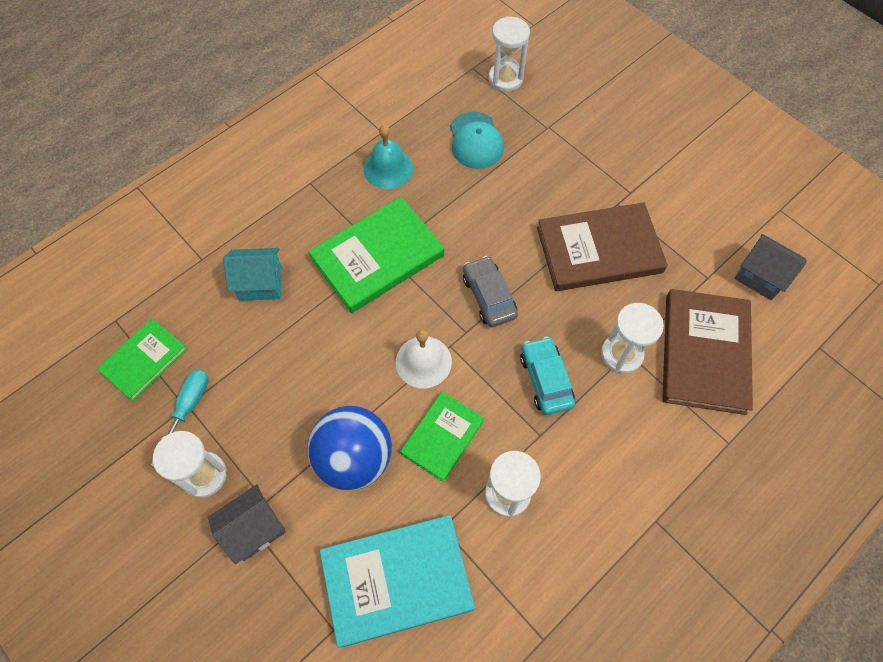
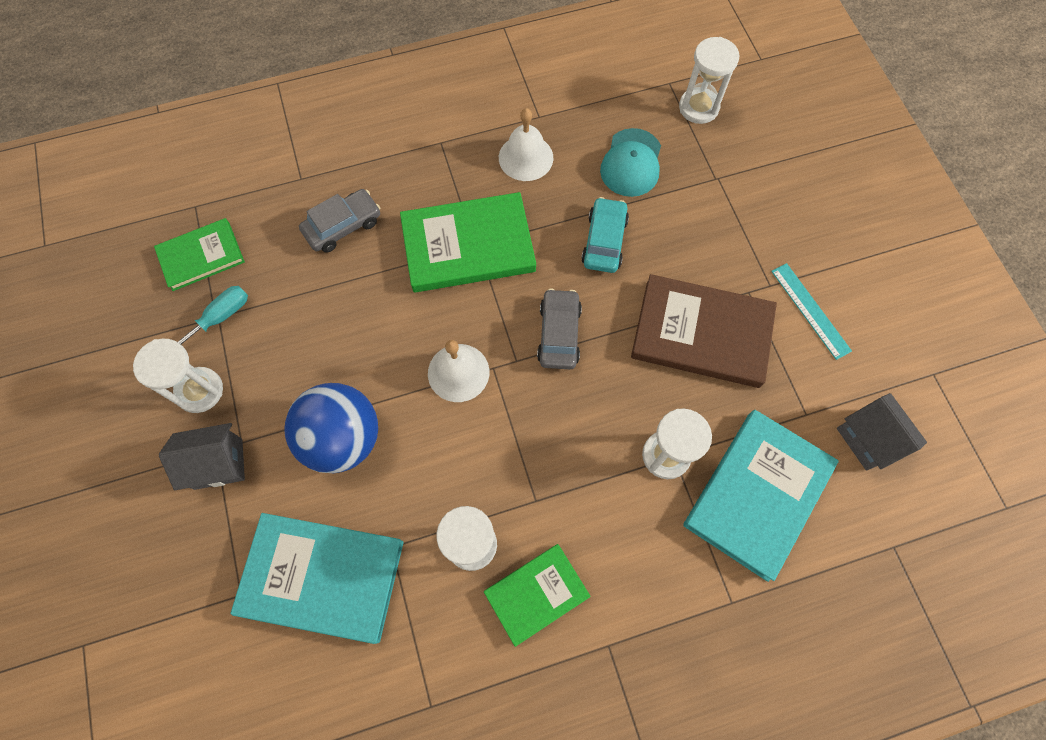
camera: 25 degrees right, 5 degrees up
turquoise house [223,248,282,301] -> grey car [299,189,380,253]
turquoise bell [364,125,413,189] -> white bell [499,108,553,181]
green book [400,391,484,482] -> green book moved to [484,544,591,647]
turquoise car [520,336,575,415] -> turquoise car moved to [581,197,629,273]
brown book [662,289,753,415] -> turquoise book [683,410,839,582]
none -> turquoise ruler [771,263,852,360]

